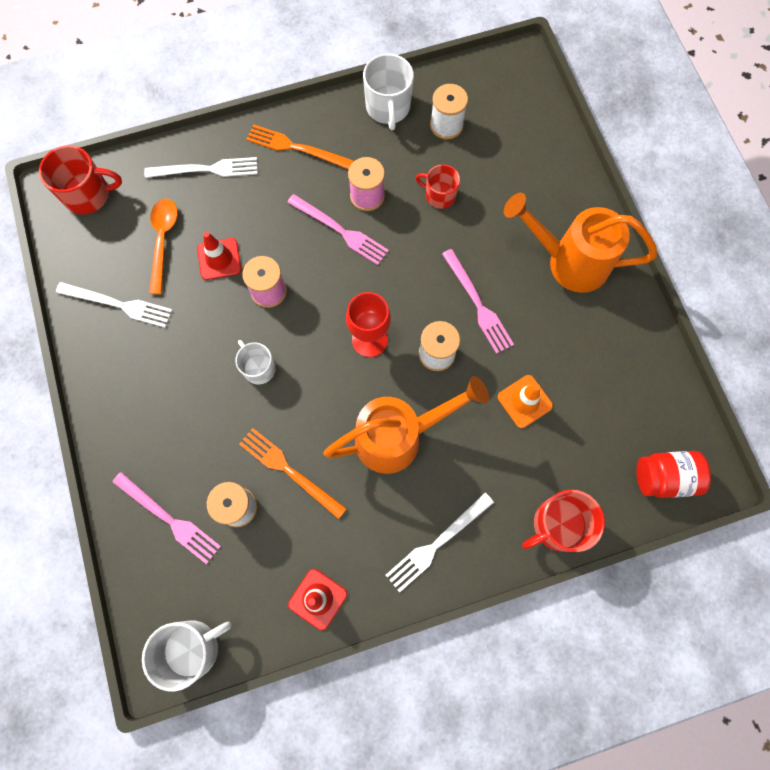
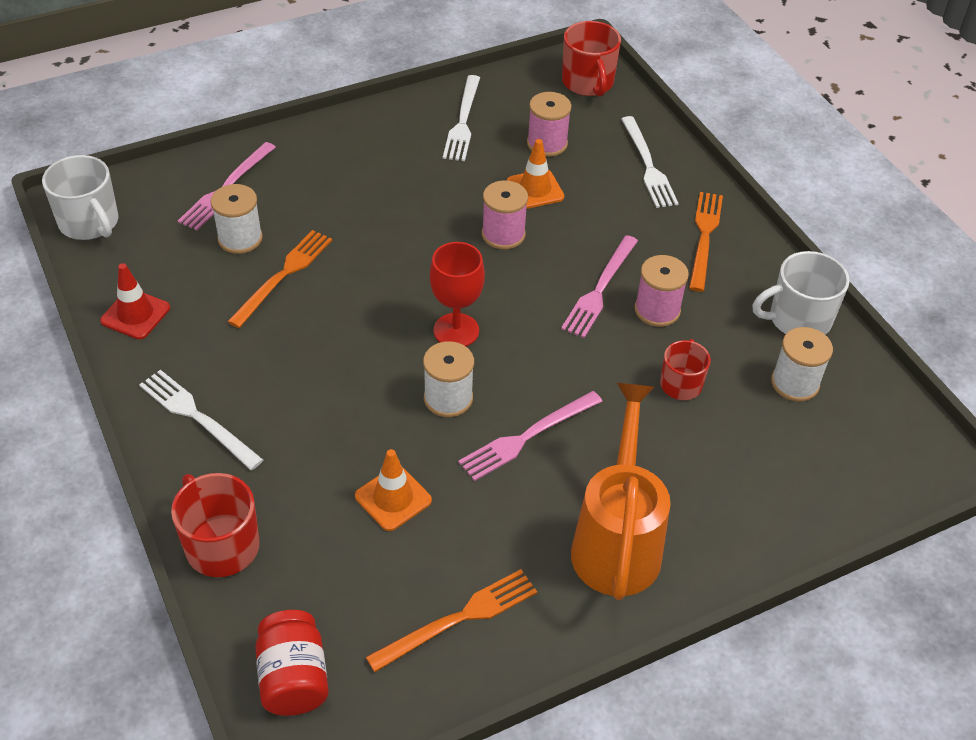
camera: 80 degrees right, 25 degrees down
orange spoon [149,198,178,294] -> pink spool [527,92,572,157]
red traffic cone [197,232,241,280] -> orange traffic cone [507,139,564,209]
white mug [235,340,276,385] -> none
orange watering can [323,376,489,474] -> none
none -> orange fork [366,569,537,672]

